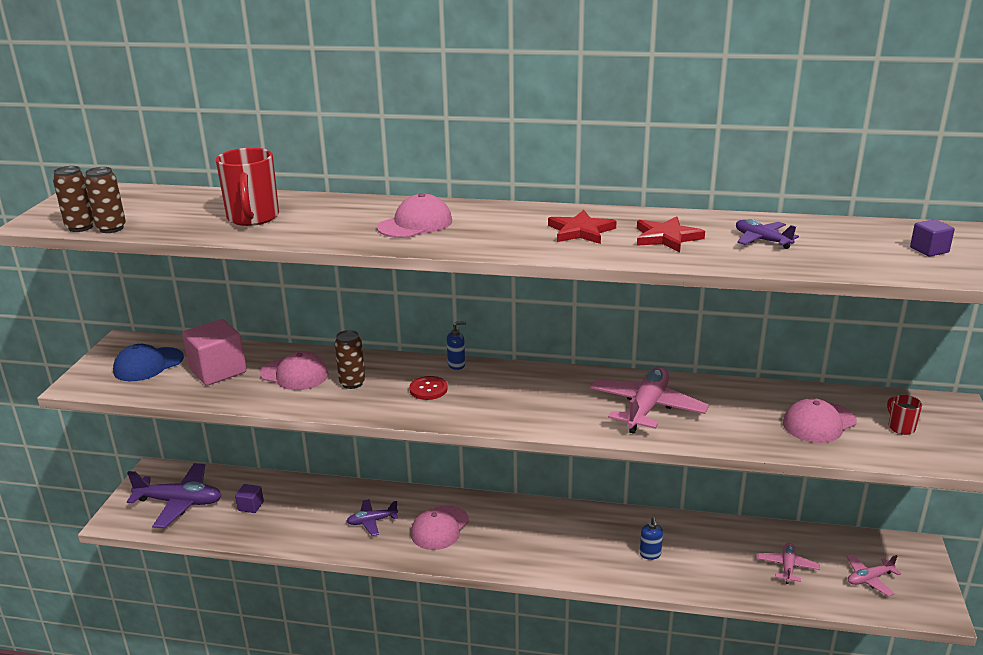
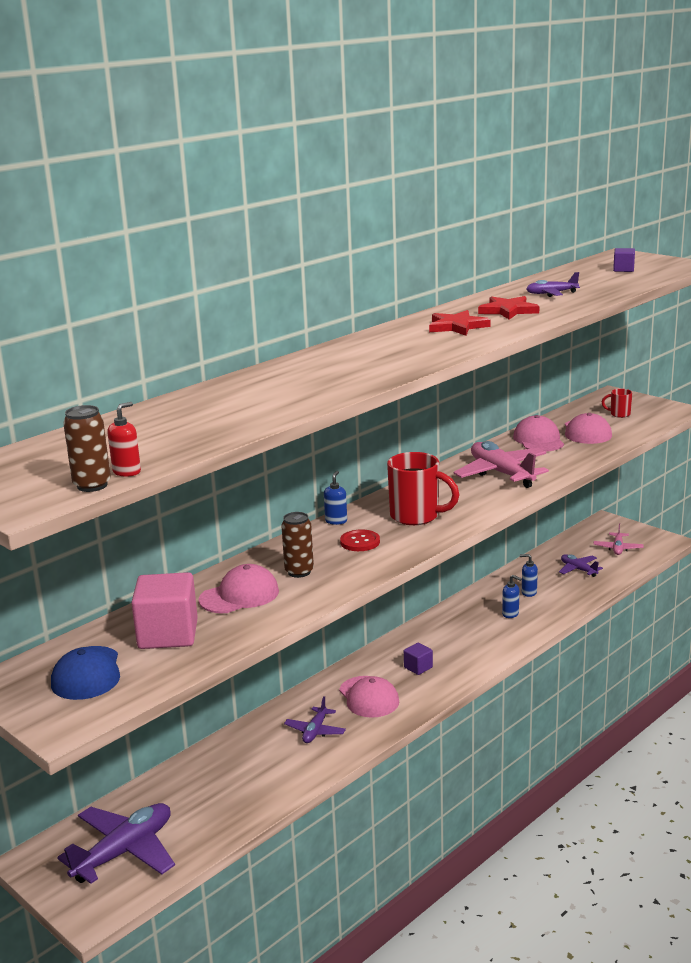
camera: 55 degrees left, 5 degrees down
brown can [84,167,126,233] -> red soap dispenser [107,402,141,477]
red mug [216,148,279,226] -> red mug moved to [387,452,459,525]
purple cube [235,484,264,513] -> purple cube moved to [404,643,433,675]
pink cap [377,193,452,238] -> pink cap moved to [513,415,564,452]
pink plane [758,543,820,584] -> purple plane [559,554,603,577]
none -> blue soap dispenser [520,554,538,597]

